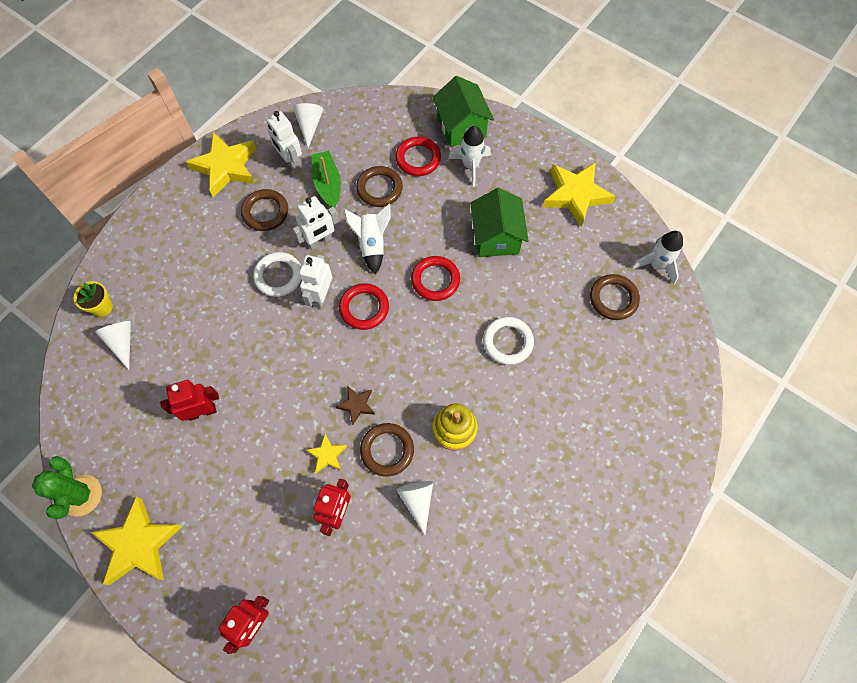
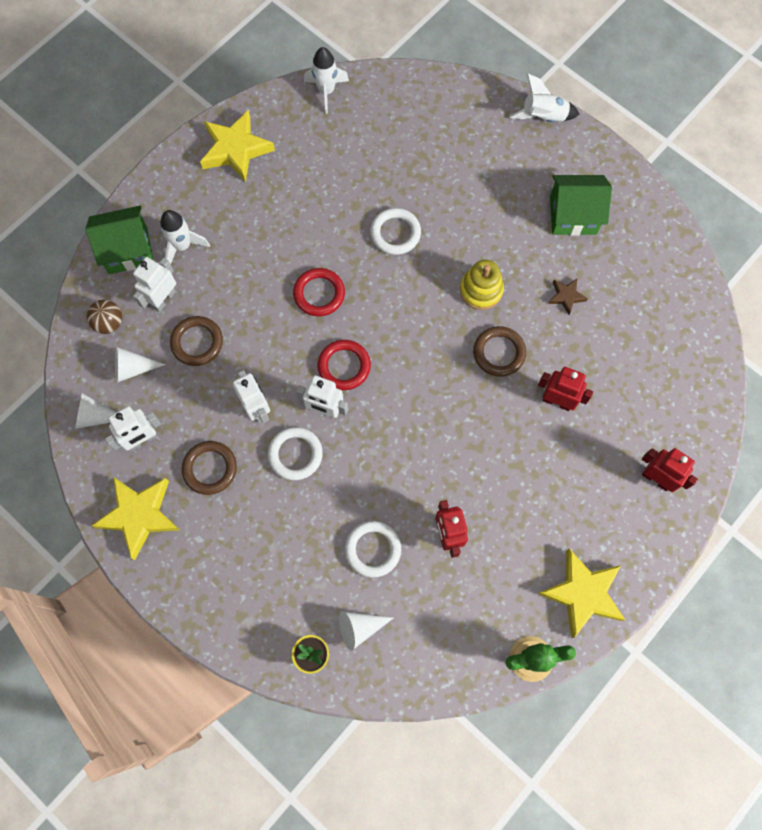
camera: 85 degrees left, 5 degrees up
yellow star [306,434,347,473] -> none
green boat [311,151,341,208] -> none
brown star [335,387,375,425] -> brown star moved to [548,278,588,315]
white rocket [344,204,390,274] -> white rocket moved to [509,74,579,122]
red ring [395,137,441,176] -> white robot [133,257,176,312]
white cone [397,481,433,535] -> white cone moved to [115,347,166,383]
green house [470,188,529,257] -> green house moved to [550,175,612,236]
brown ring [590,274,640,320] -> none
none -> brown ball [86,300,122,334]
none -> white ring [345,521,401,578]

